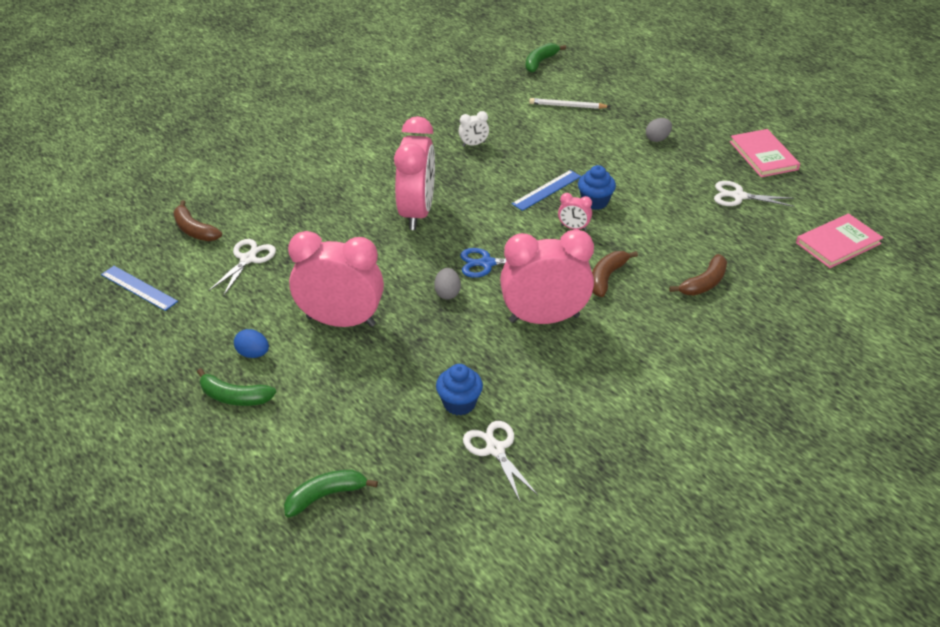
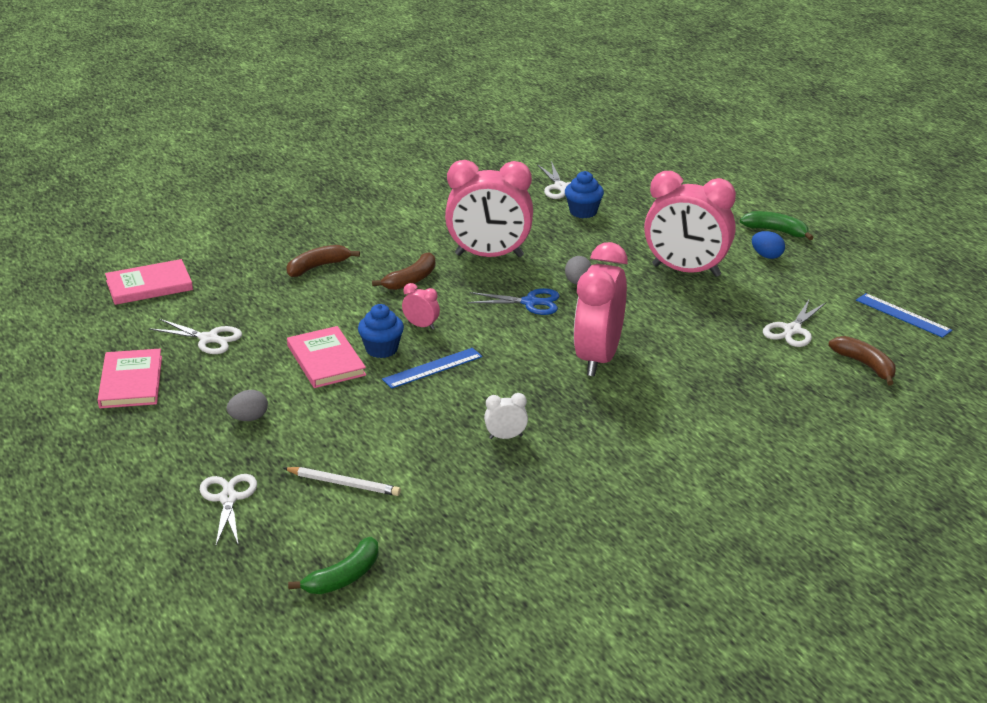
camera: 170 degrees left, 10 degrees down
green banana [284,470,378,517] -> none
none -> white scissors [200,474,257,546]
none -> pink book [287,326,366,388]

